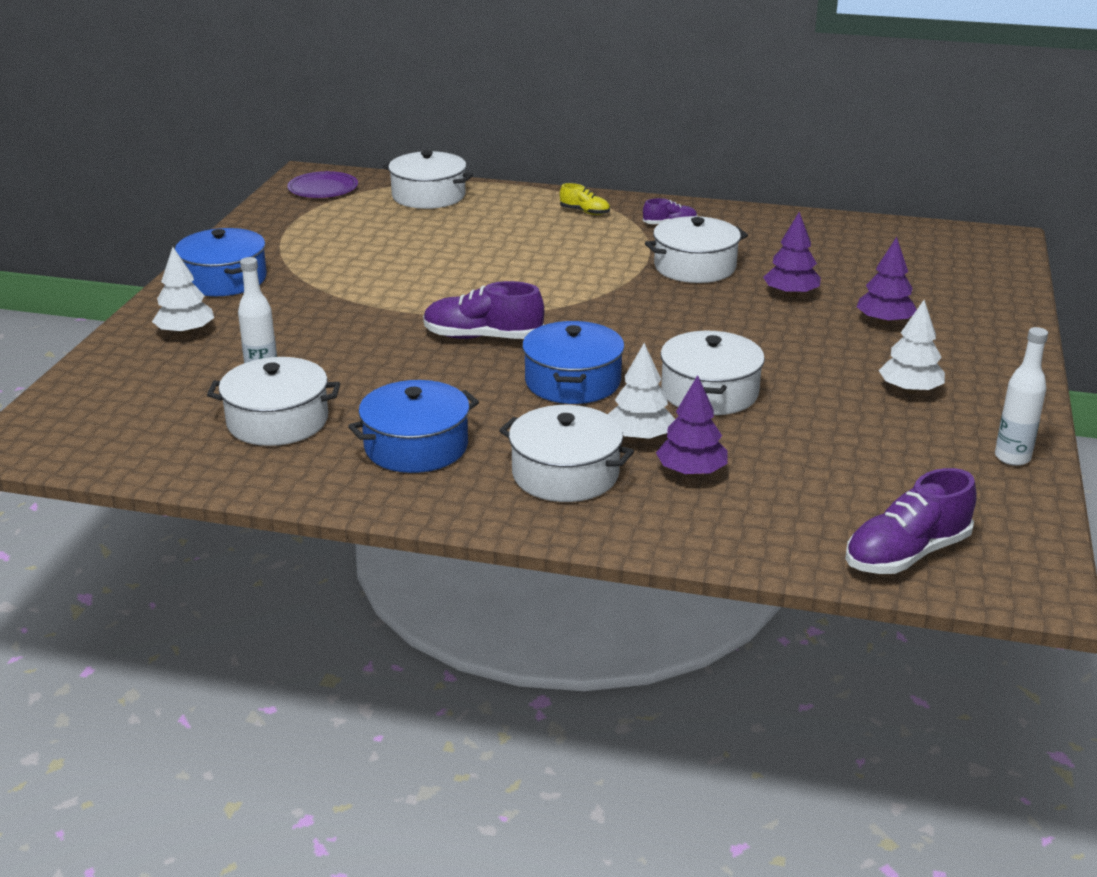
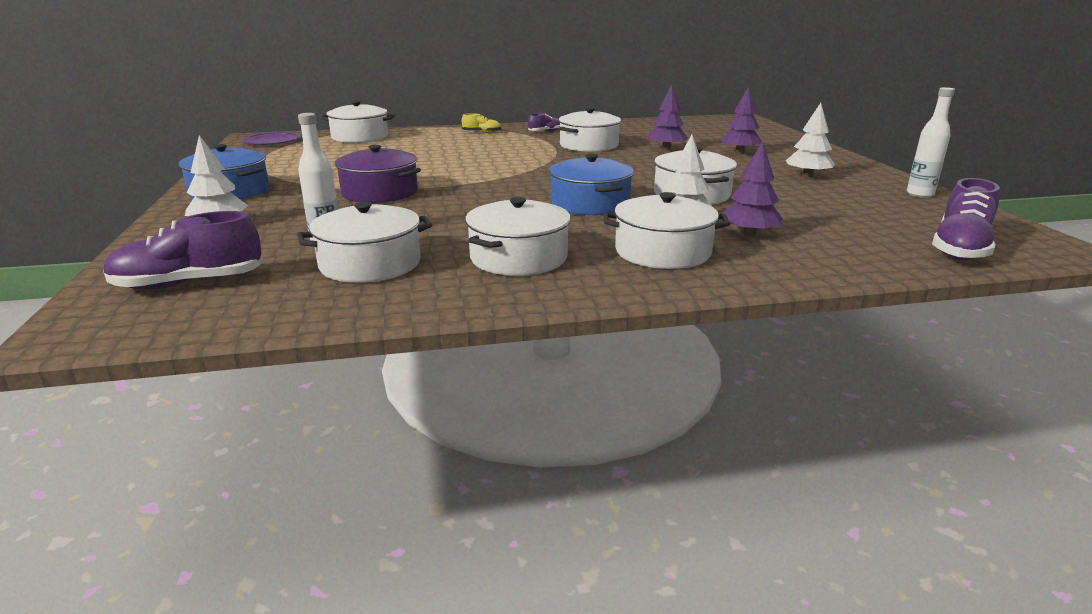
camera: 25 degrees left, 5 degrees down
blue pot [348,380,479,473] -> white pot [465,197,571,276]
purple shoe [423,281,544,339] -> purple shoe moved to [103,211,264,289]
none -> purple pot [335,145,421,203]

